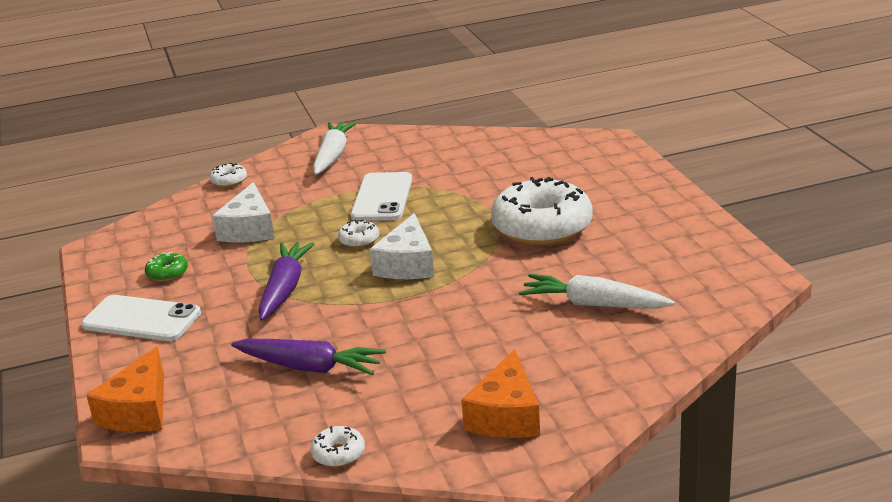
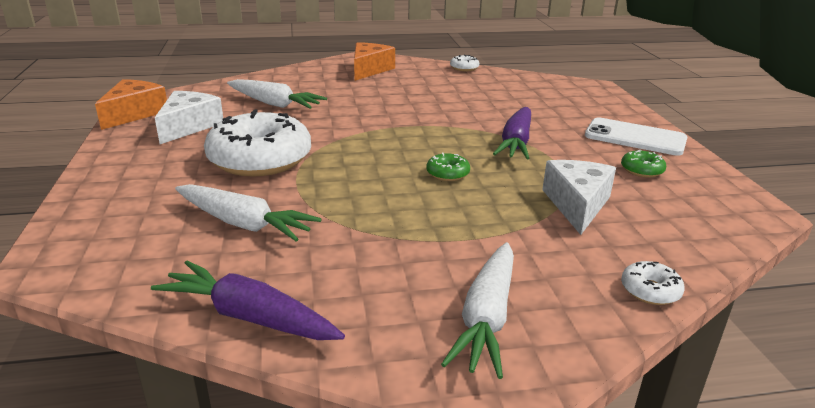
camera: 175 degrees left, 0 degrees up
orange cheese [86,347,164,432] -> orange cheese moved to [95,79,167,130]
purple carrot [231,339,386,375] -> purple carrot moved to [151,261,345,340]
white donut [338,220,379,248] -> green donut [426,152,470,181]
white phone [351,172,412,221] -> none
white cheese [370,213,434,279] -> white cheese moved to [155,91,223,144]
none -> white carrot [175,184,322,241]

